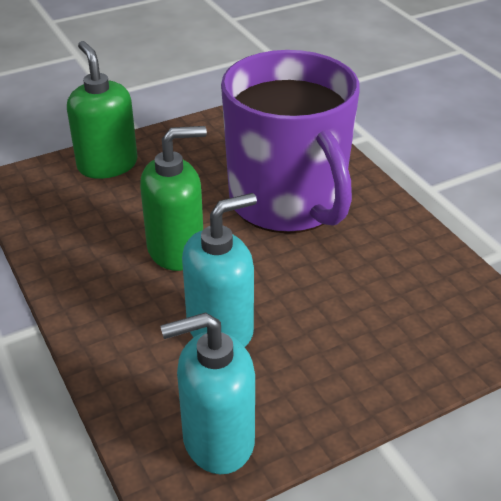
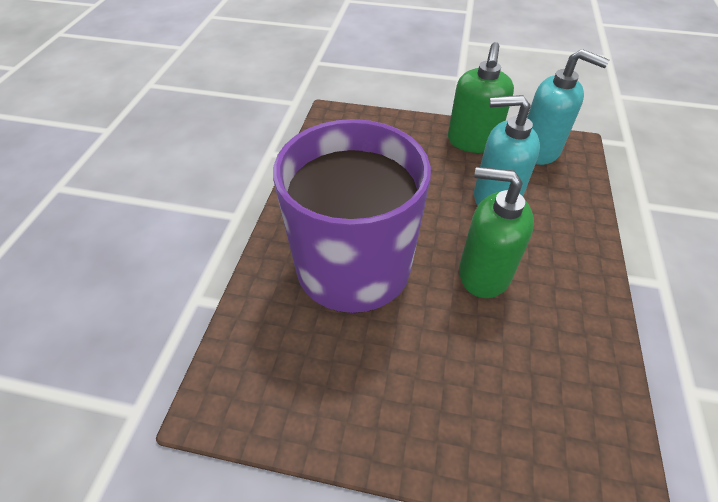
camera: 140 degrees left, 10 degrees up
green soap dispenser [67,41,137,179] -> green soap dispenser moved to [448,42,514,153]

